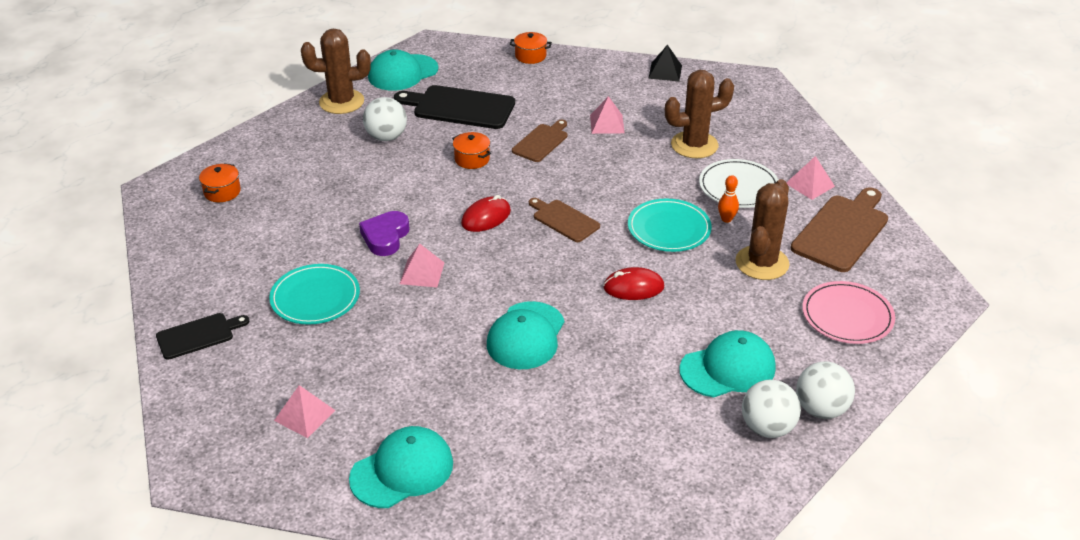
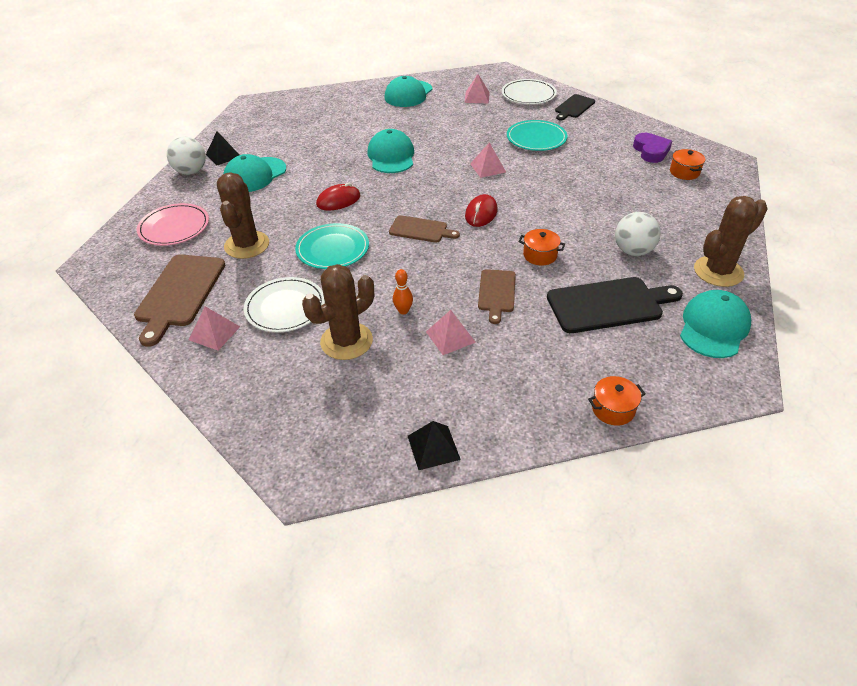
camera: 155 degrees right, 5 degrees up
purple heart [359,211,410,256] -> purple heart moved to [633,133,672,163]
orange bowling pin [718,175,739,223] -> orange bowling pin moved to [393,269,413,314]
white ball [742,380,801,438] -> black pyramid [206,131,239,166]
none -> white plate [502,79,557,105]

